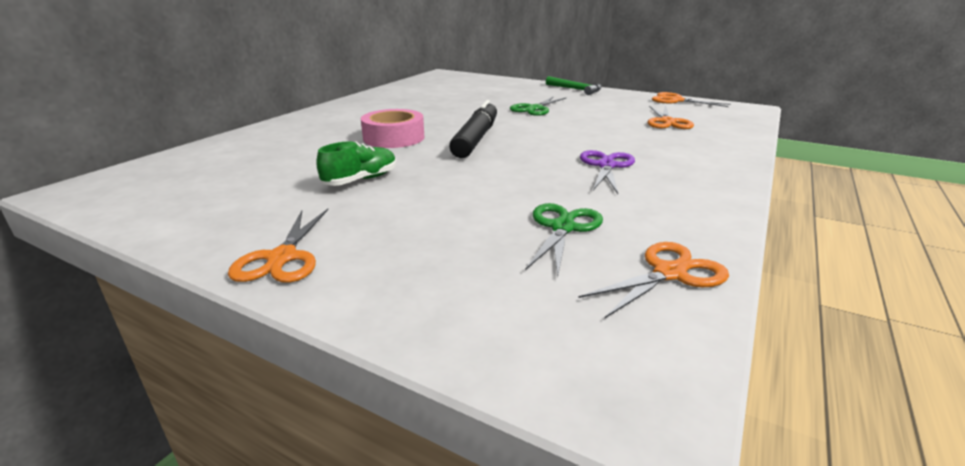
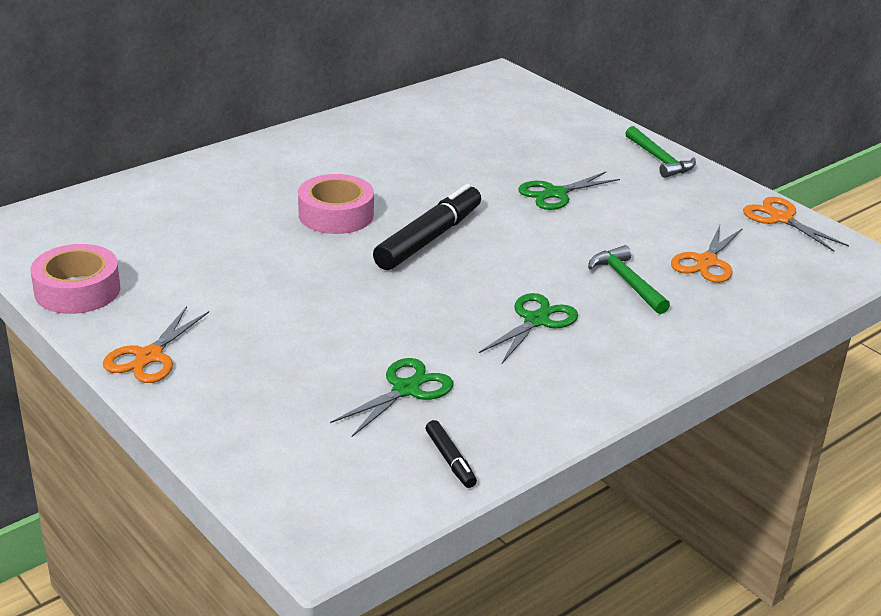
camera: 20 degrees right, 5 degrees up
green shoe [316,141,396,186] -> none
orange scissors [578,242,729,319] -> black marker [426,420,477,488]
purple scissors [580,150,635,194] -> green scissors [479,293,578,363]
none -> pink tape [31,244,120,314]
none -> green hammer [588,245,670,314]

